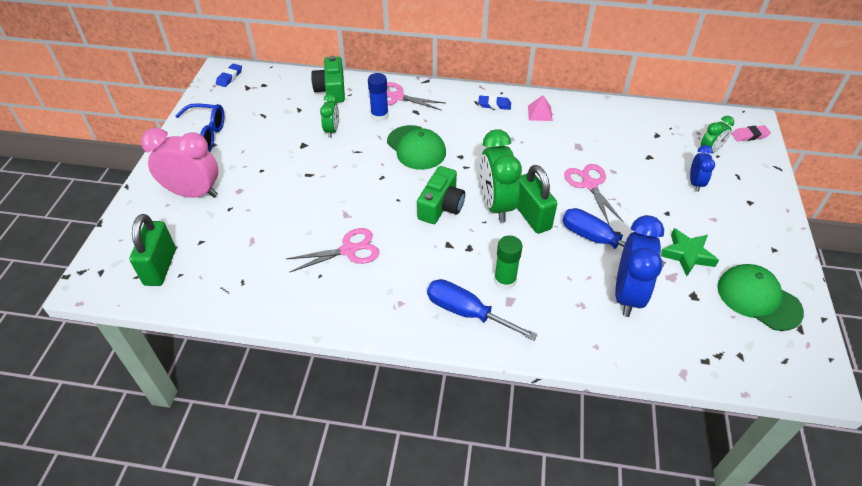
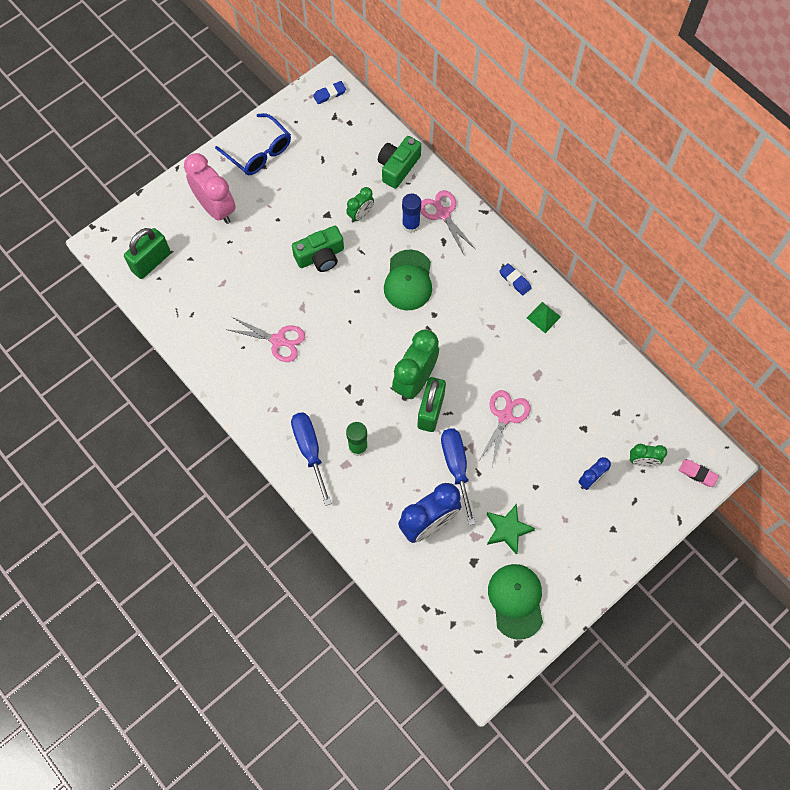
camera: 40 degrees right, 20 degrees up
green camera [417,166,465,224] -> green camera moved to [292,226,344,272]
pink pyramid [528,95,553,121] -> green pyramid [527,302,561,333]

